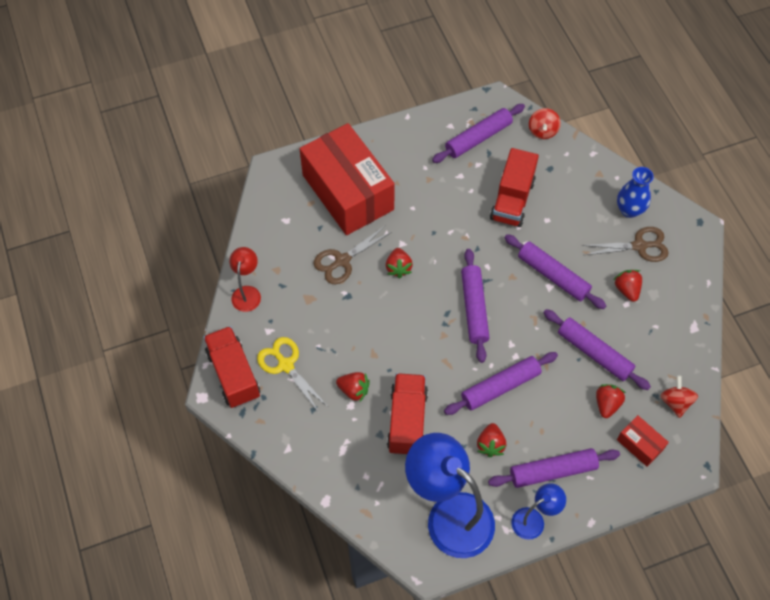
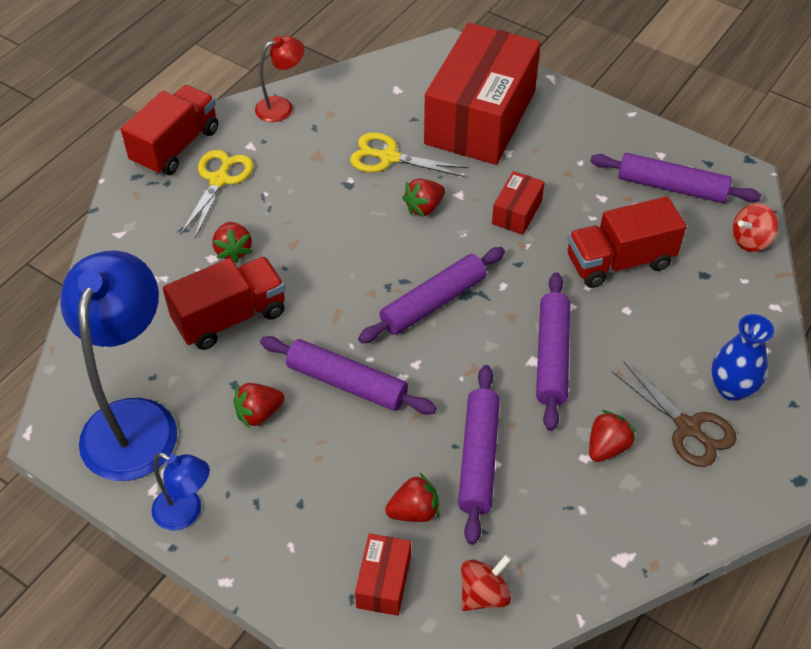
camera: 55 degrees right, 10 degrees down
brown scissors [313,225,392,284] -> yellow scissors [350,132,468,177]
purple rolling pin [488,448,620,488] -> none
none -> red box [492,171,545,235]

